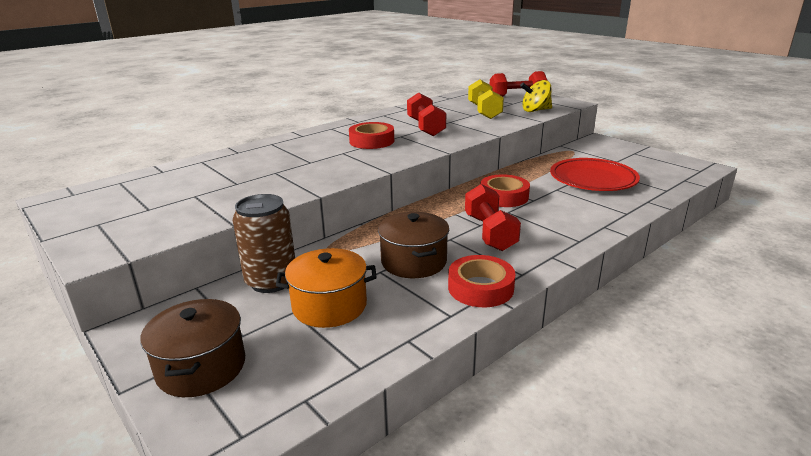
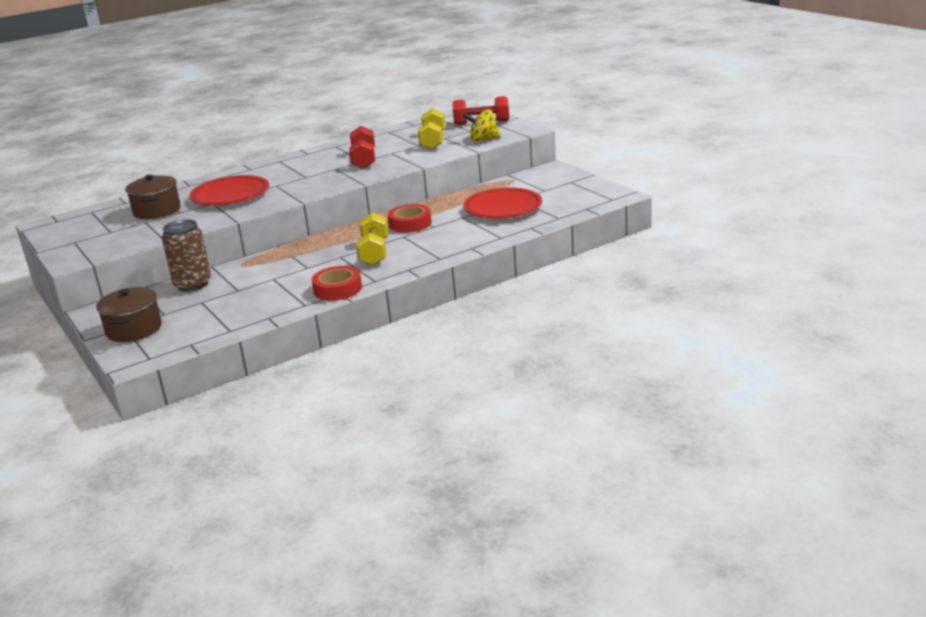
camera: 10 degrees right, 0 degrees up
orange pot [276,248,377,328] -> none
red tape [349,122,394,149] -> none
brown pot [378,212,449,278] -> brown pot moved to [125,175,180,219]
red dumbbell [465,184,521,251] -> yellow dumbbell [356,212,388,265]
none -> red plate [189,175,269,205]

